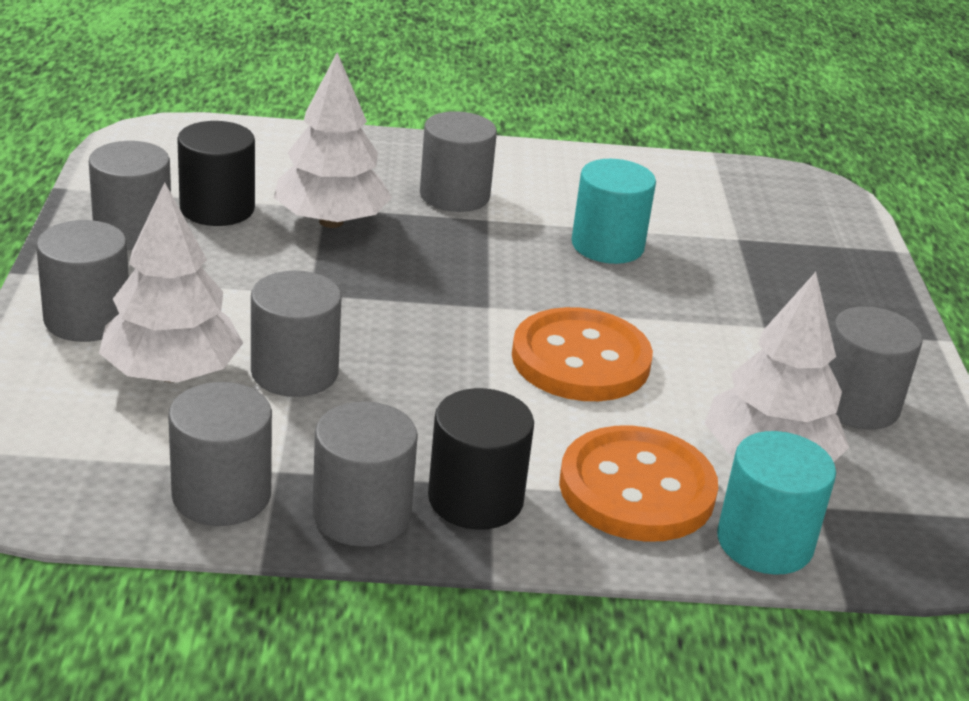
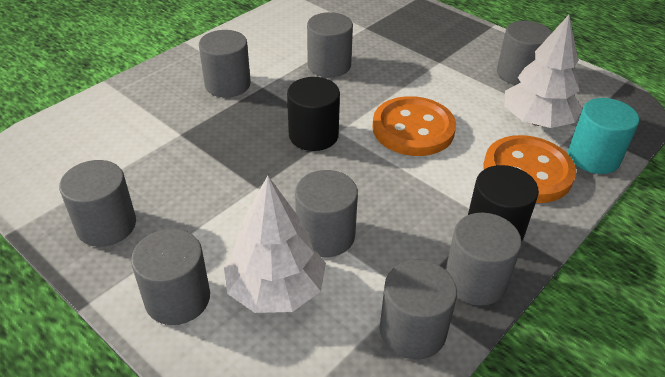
camera: 45 degrees left, 10 degrees up
black cylinder [177,121,255,226] -> black cylinder moved to [287,77,340,151]
white tree [274,52,392,228] -> none
turquoise cylinder [572,159,656,264] -> grey cylinder [307,12,353,77]

